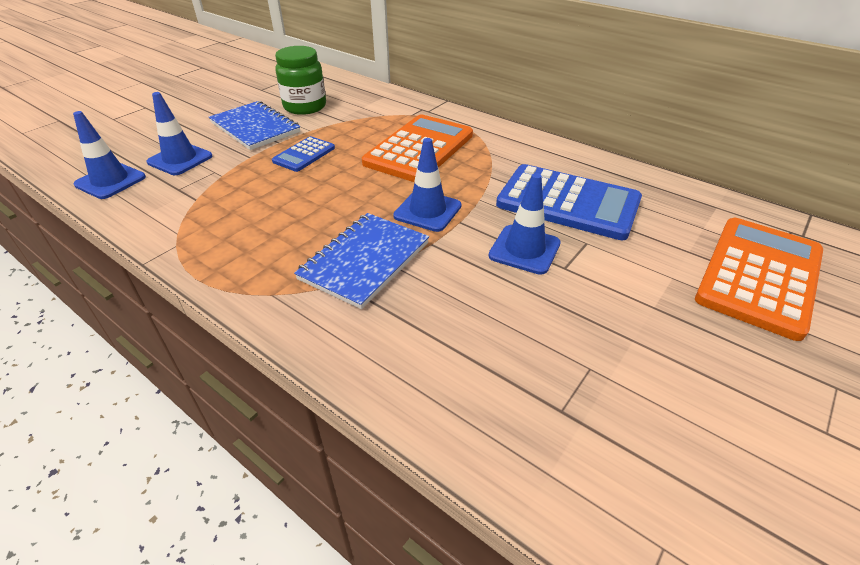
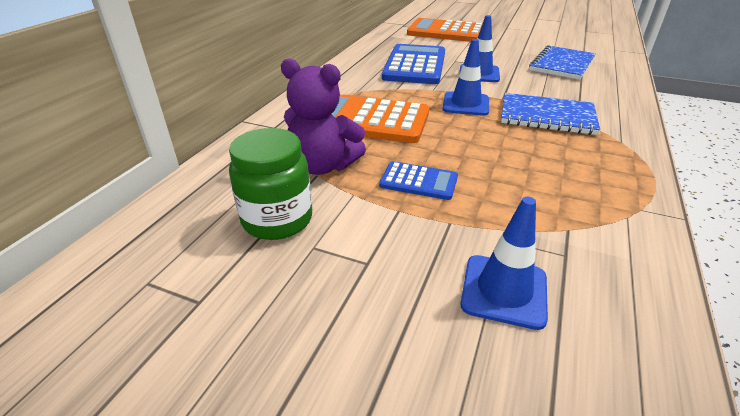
camera: 105 degrees left, 5 degrees down
blue traffic cone [73,111,146,199] -> none
blue notebook [209,101,300,150] -> blue notebook moved to [529,45,596,80]
none -> purple teddy bear [281,58,366,175]

